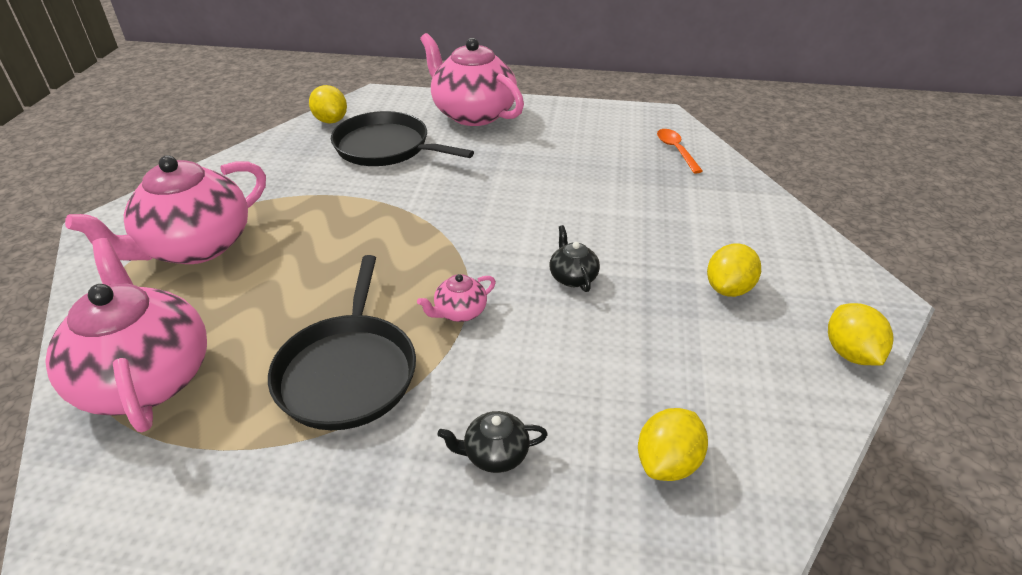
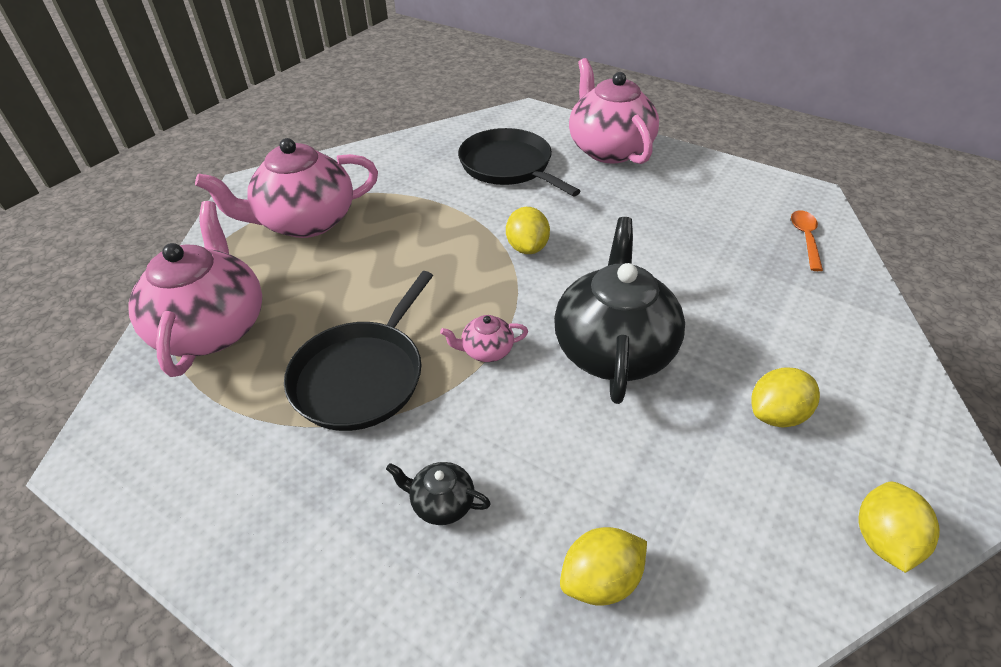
camera: 25 degrees right, 5 degrees up
yellow lemon [309,85,347,123] -> yellow lemon moved to [506,207,550,254]
black teapot [550,225,600,292] -> black teapot [554,217,685,404], size x2.36

